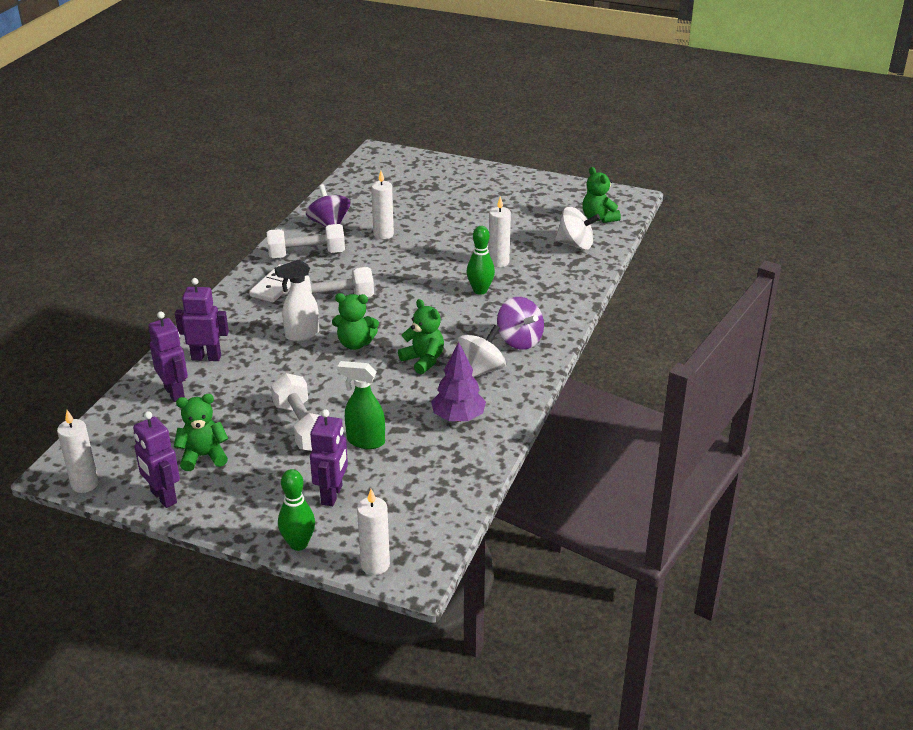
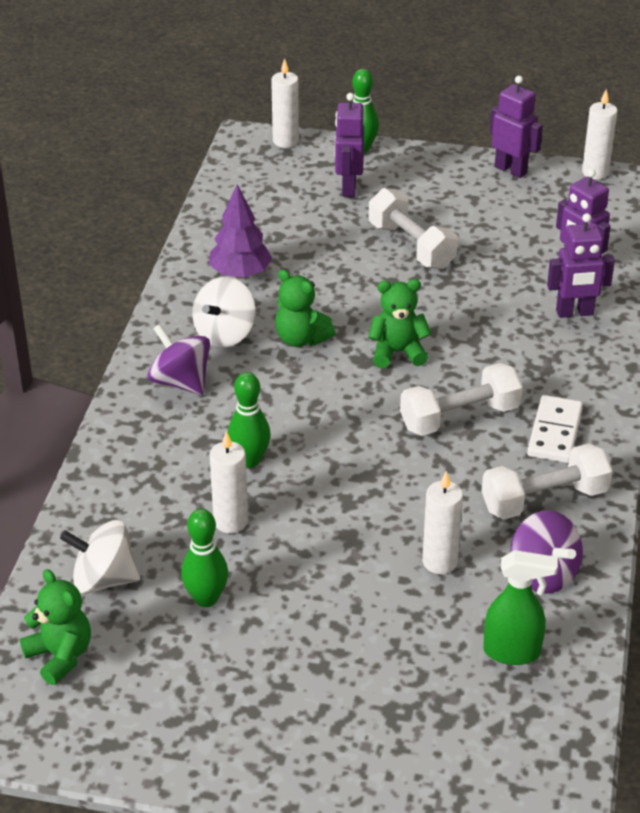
camera: 170 degrees right, 5 degrees up
green teddy bear [174,394,228,471] -> none
white spray bottle [275,259,319,341] -> none
green spray bottle [337,361,385,449] -> green spray bottle moved to [483,550,558,665]
none -> green bowling pin [181,509,228,607]

